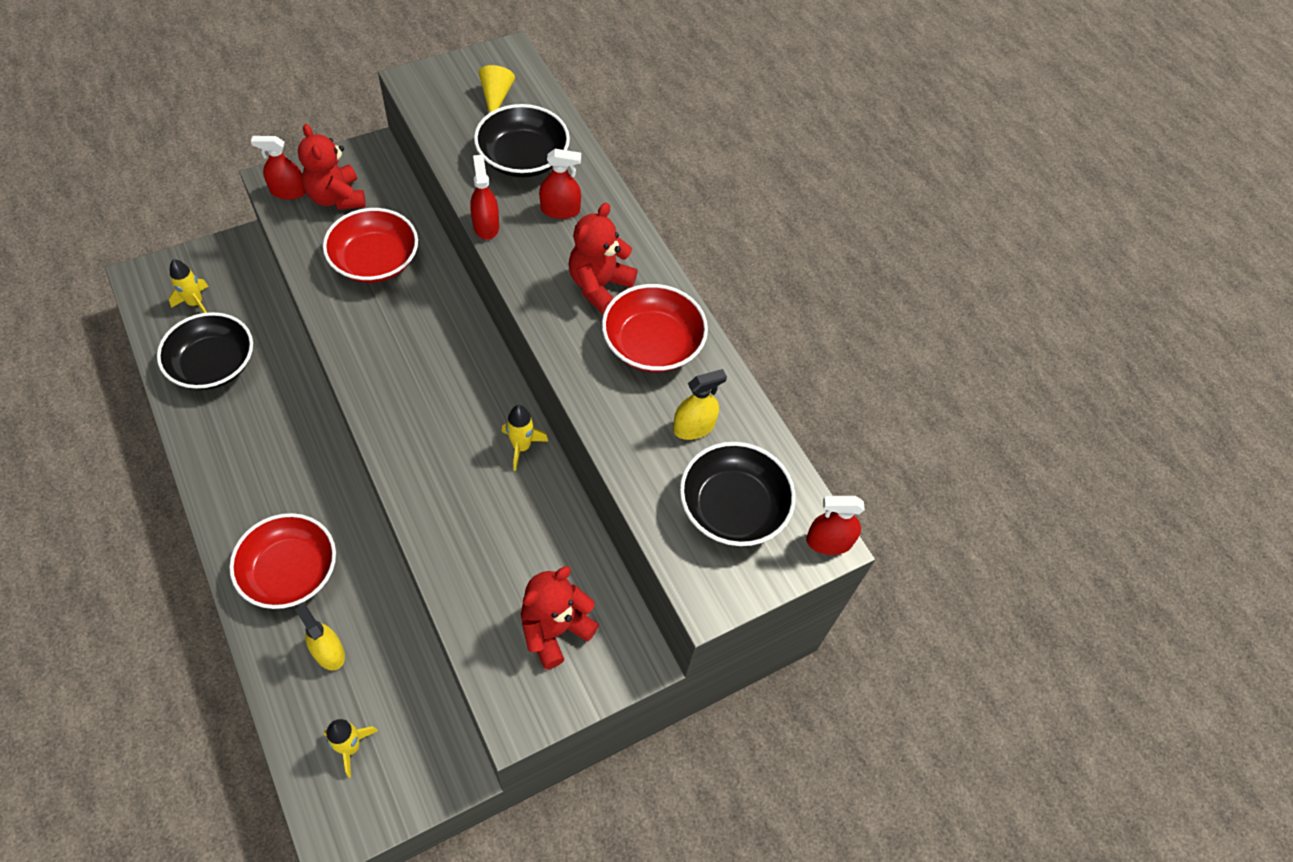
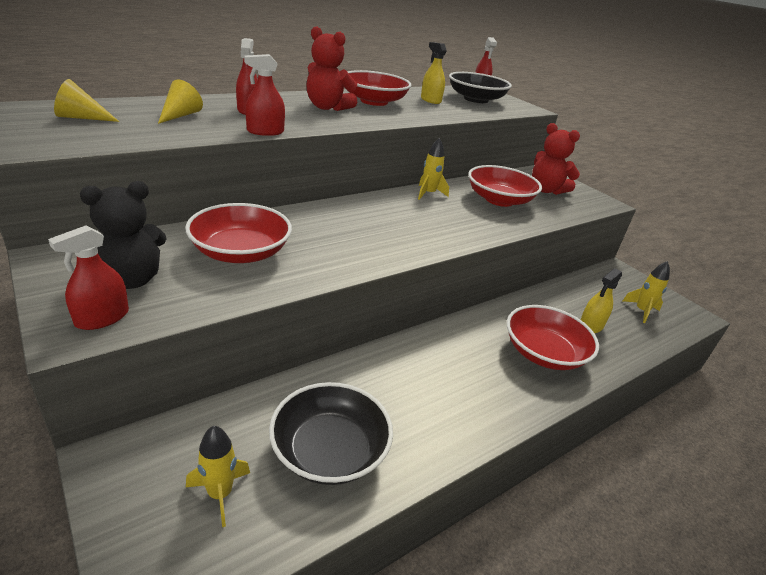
camera: 95 degrees left, 25 degrees down
red spray bottle [251,136,306,200] -> red spray bottle turned 45 degrees clockwise [48,225,129,330]
red teddy bear [298,124,366,210] -> black teddy bear [80,181,167,289]
black bowl [474,104,570,178] -> yellow cone [158,80,203,124]
none -> red bowl [468,165,542,207]

